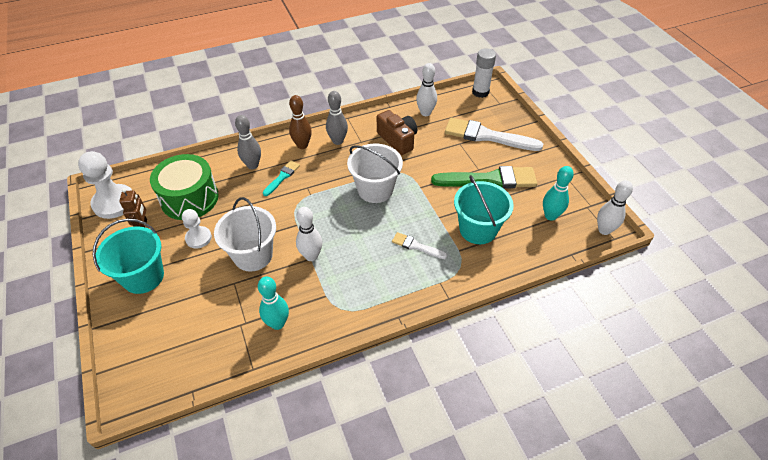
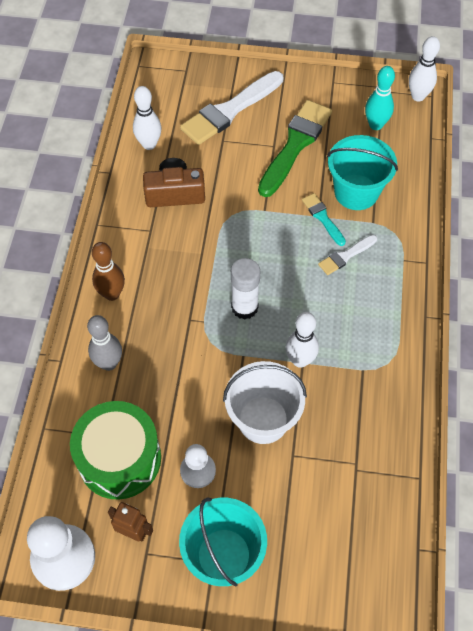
camera: 60 degrees left, 10 degrees up
turquoise bowling pin [258,277,289,330] -> none
turquoise brush [263,161,300,196] -> turquoise brush moved to [302,193,346,246]
grey bowling pin [326,91,348,145] -> none
white bucket [347,144,403,203] -> none
white glue stick [472,48,496,98] -> white glue stick moved to [231,258,260,319]

